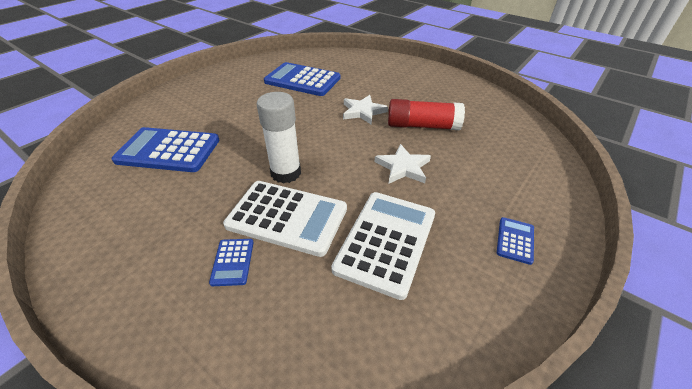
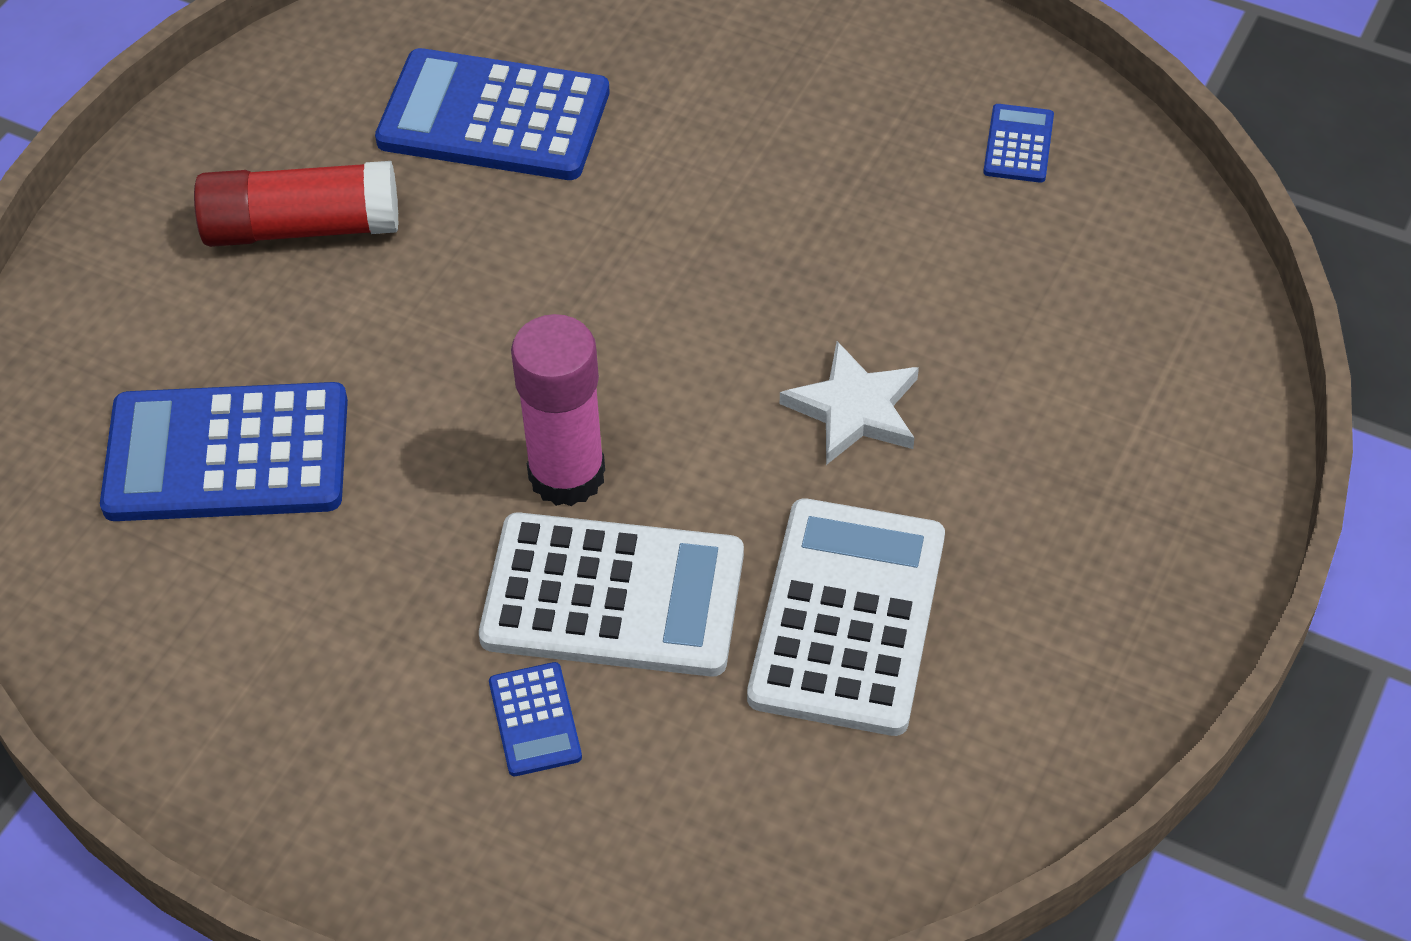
camera: 10 degrees left, 10 degrees up
white glue stick [257,92,301,184] -> pink glue stick [511,314,605,506]
white star [343,95,388,125] -> none
red glue stick [388,99,465,130] -> red glue stick moved to [194,161,399,247]
blue calculator [497,217,534,265] -> blue calculator moved to [983,104,1054,183]

